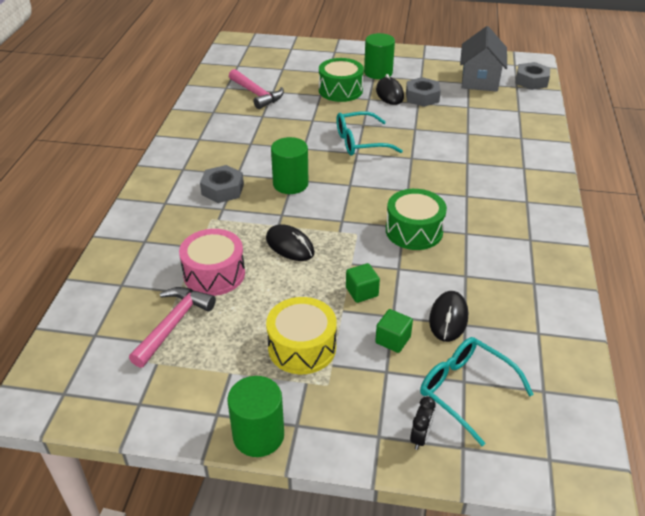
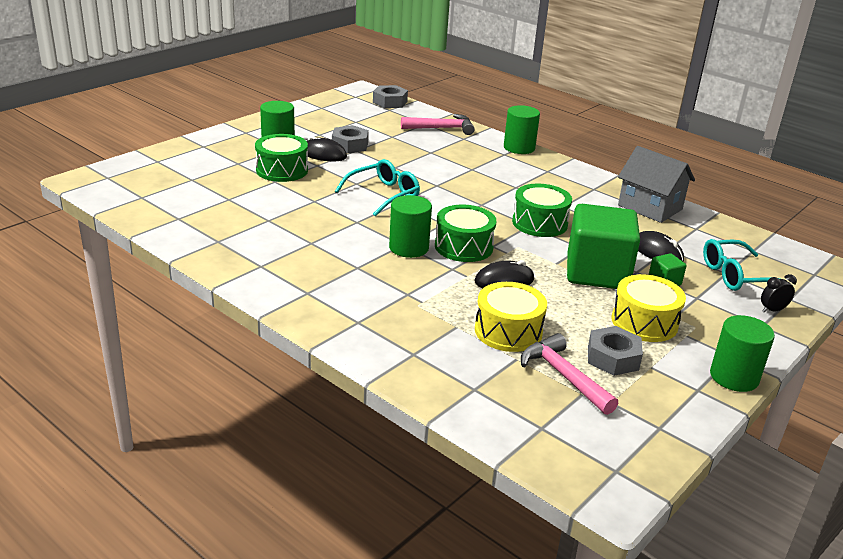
camera: 60 degrees left, 10 degrees down
pink drum [179,229,245,296] -> yellow drum [475,282,547,352]
grey nut [200,165,244,203] -> grey nut moved to [588,326,643,376]
pink hammer [229,69,284,109] -> pink hammer moved to [401,114,475,135]
turquoise glasses [336,111,403,156] -> turquoise glasses turned 150 degrees counterclockwise [335,159,420,217]
green cube [346,263,380,303] -> green cube [567,204,640,289], size x2.46
black clock [410,396,436,450] -> black clock turned 75 degrees counterclockwise [761,274,797,313]
grey house [460,26,507,92] -> grey house moved to [618,146,695,223]
none -> green drum [435,205,497,262]
none -> green cylinder [504,105,540,154]

